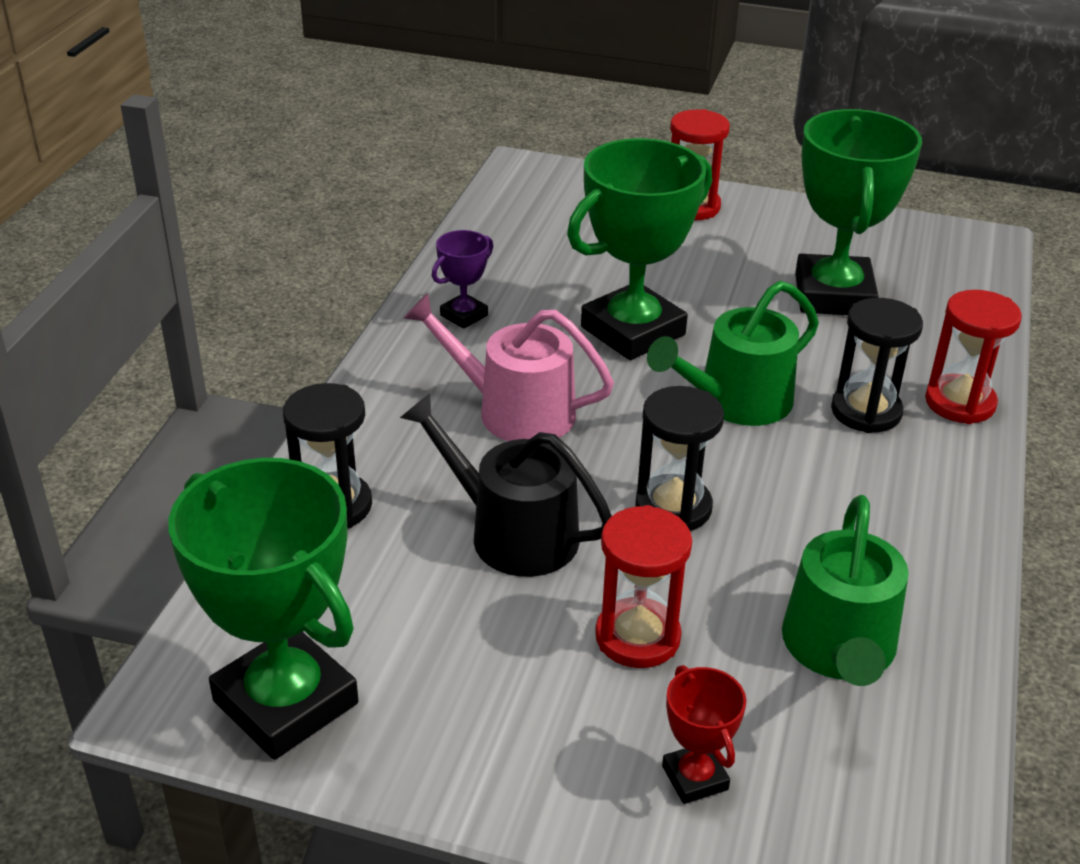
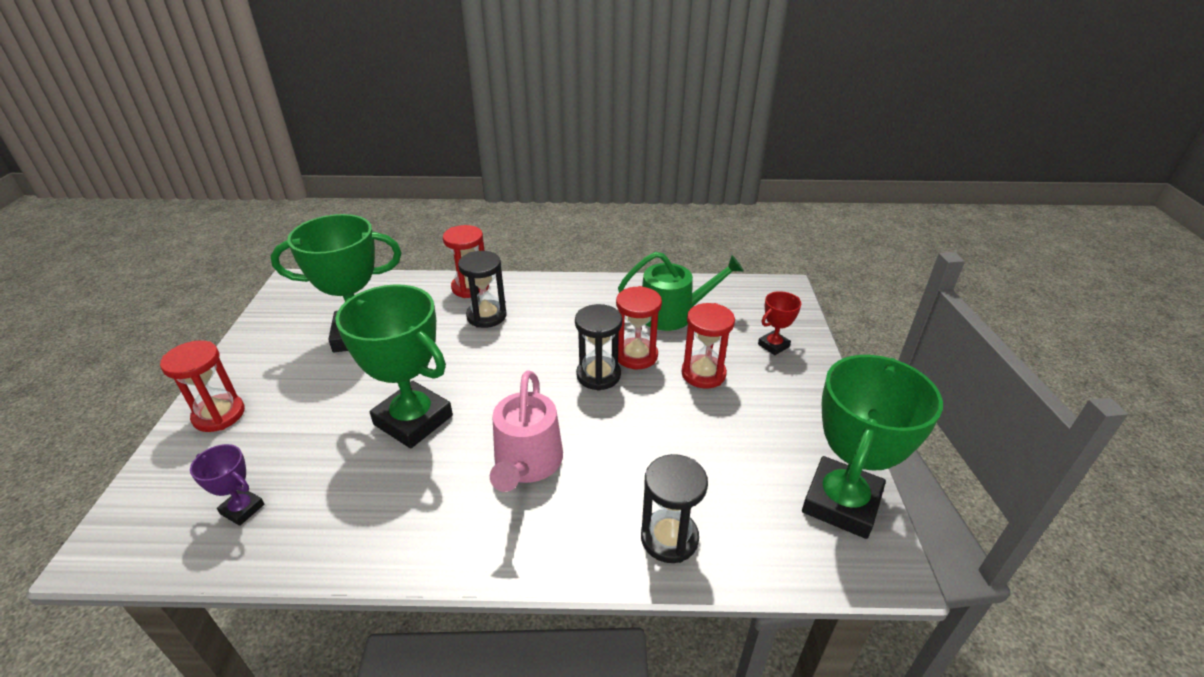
camera: 105 degrees left, 0 degrees up
black watering can [400,393,612,577] -> none
purple trophy [432,230,494,329] -> purple trophy moved to [190,444,264,526]
green watering can [647,281,819,426] -> none
none -> red hourglass [616,286,662,369]

